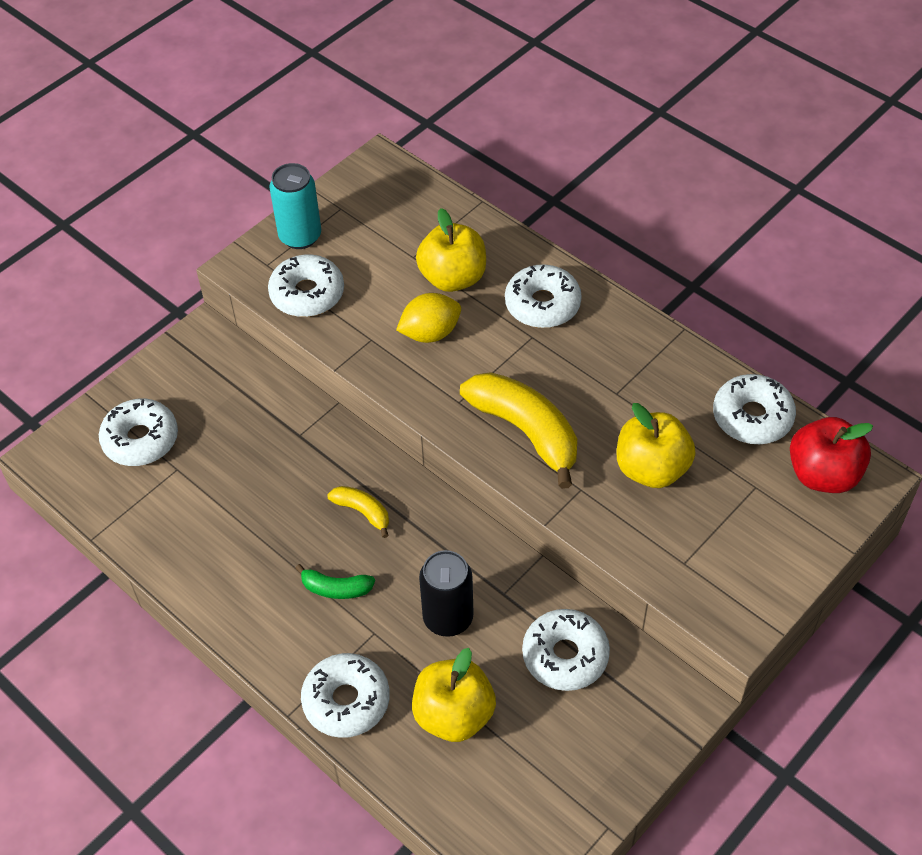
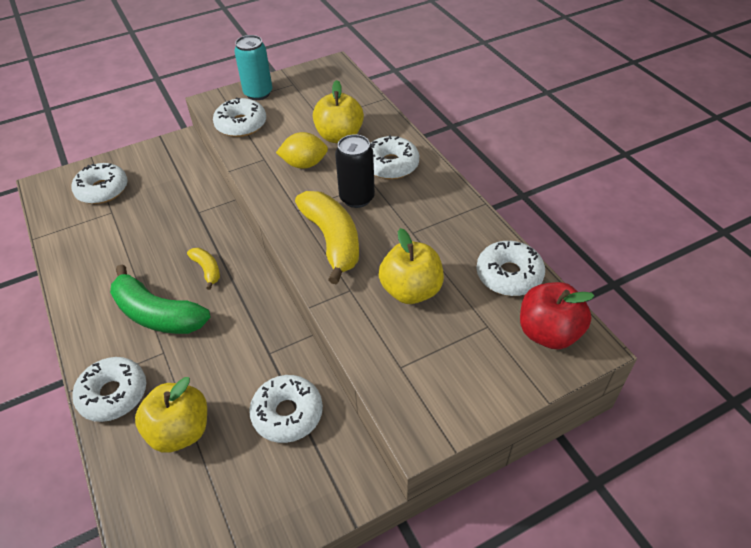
camera: 20 degrees right, 5 degrees down
green banana [295,564,375,599] -> green banana [110,265,211,334], size x2.02
black can [419,550,474,637] -> black can moved to [335,134,375,208]

